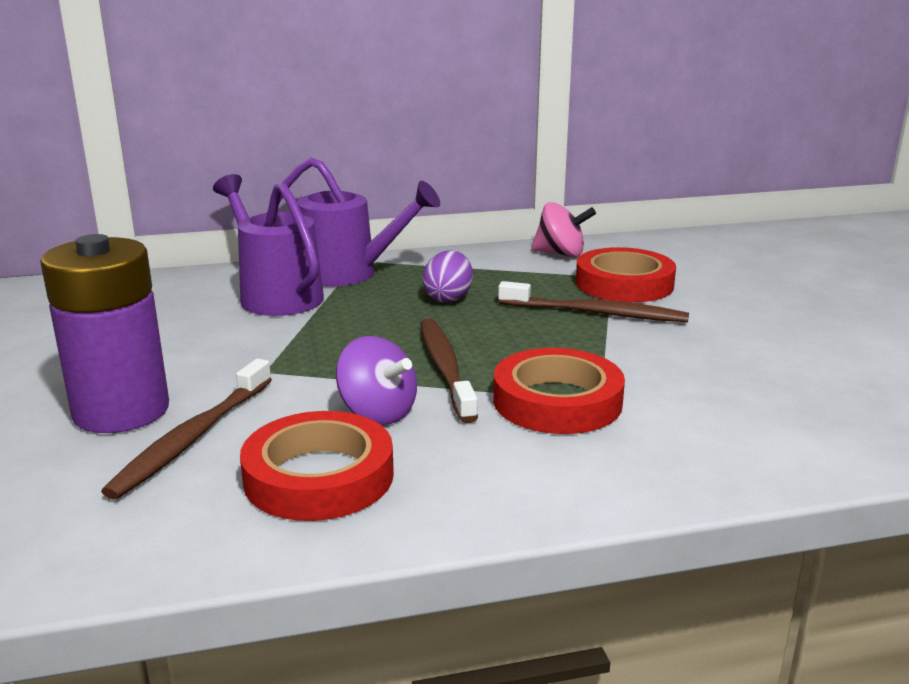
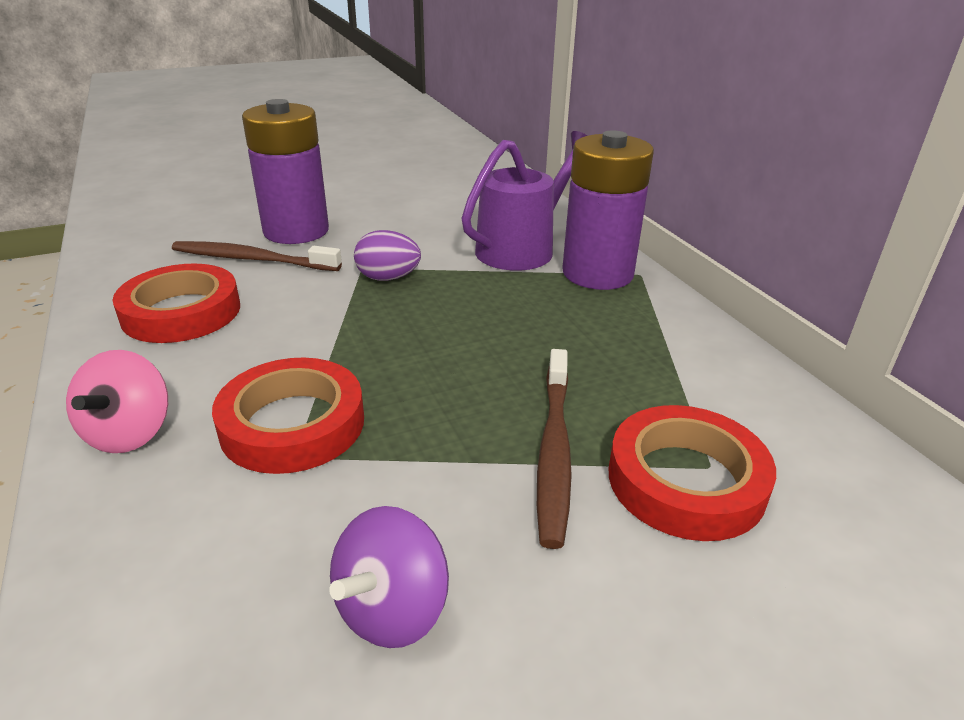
camera: 80 degrees right, 10 degrees up
purple watering can [279,158,440,286] -> purple battery [562,130,654,290]
purple spinning top [336,336,417,425] -> purple spinning top moved to [329,506,449,648]
brown toothbrush [420,318,478,423] -> none
purple egg [423,250,473,302] -> purple egg moved to [354,230,421,281]
pink spinning top [531,202,596,257] -> pink spinning top moved to [66,350,168,453]

